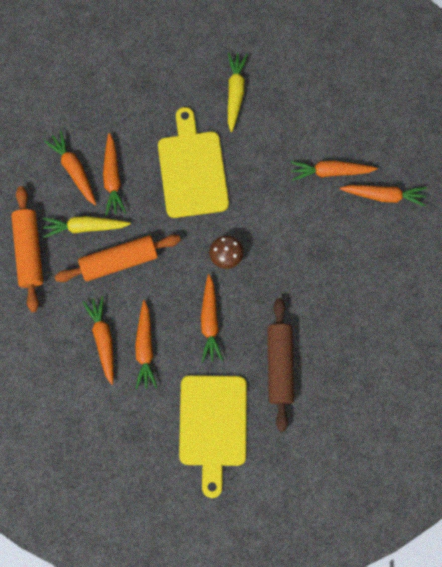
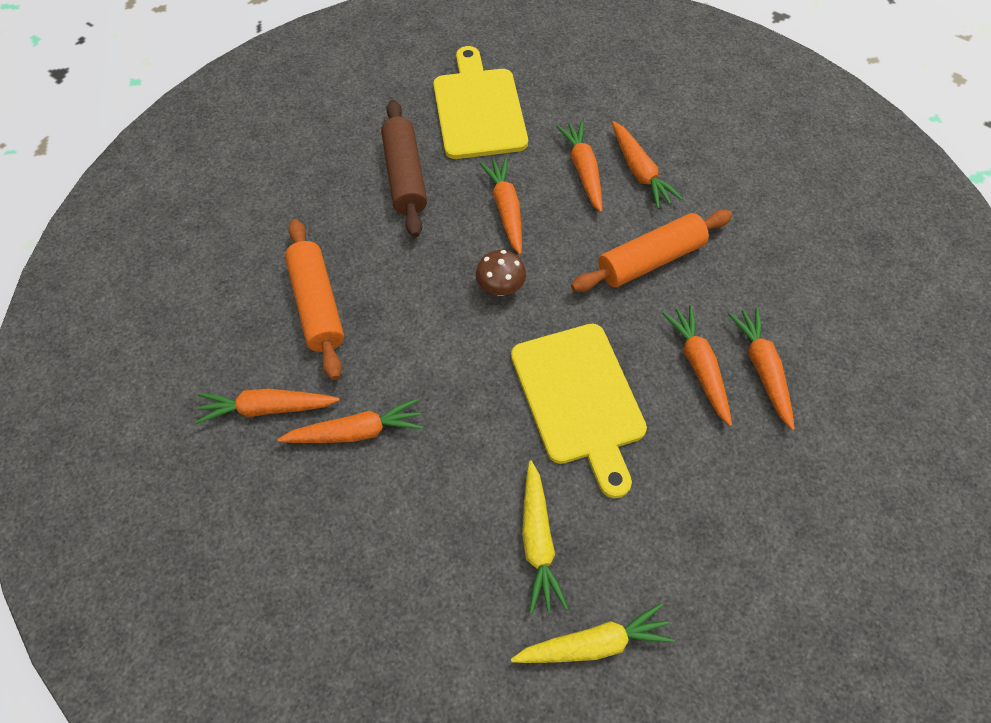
camera: 170 degrees right, 15 degrees down
orange rolling pin [11,186,43,312] -> orange rolling pin moved to [285,219,344,380]
yellow carrot [43,216,131,238] -> yellow carrot moved to [511,603,675,663]
orange carrot [44,131,96,205] -> orange carrot turned 150 degrees counterclockwise [728,307,795,430]

